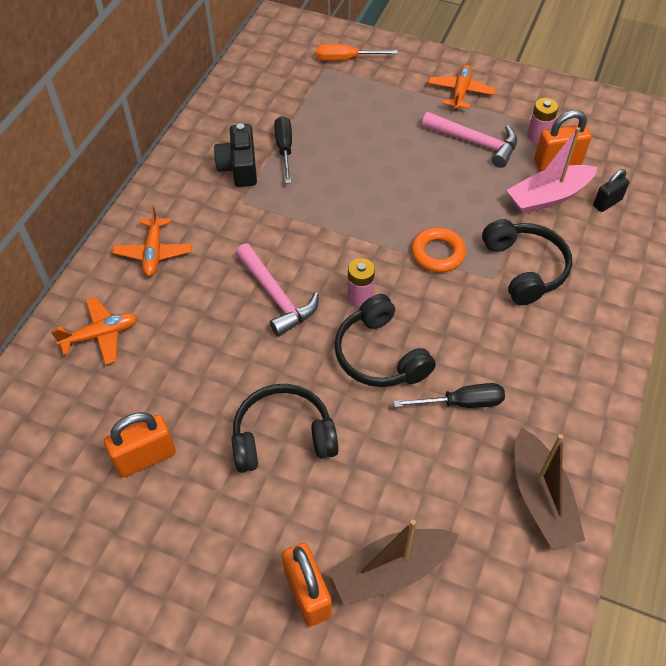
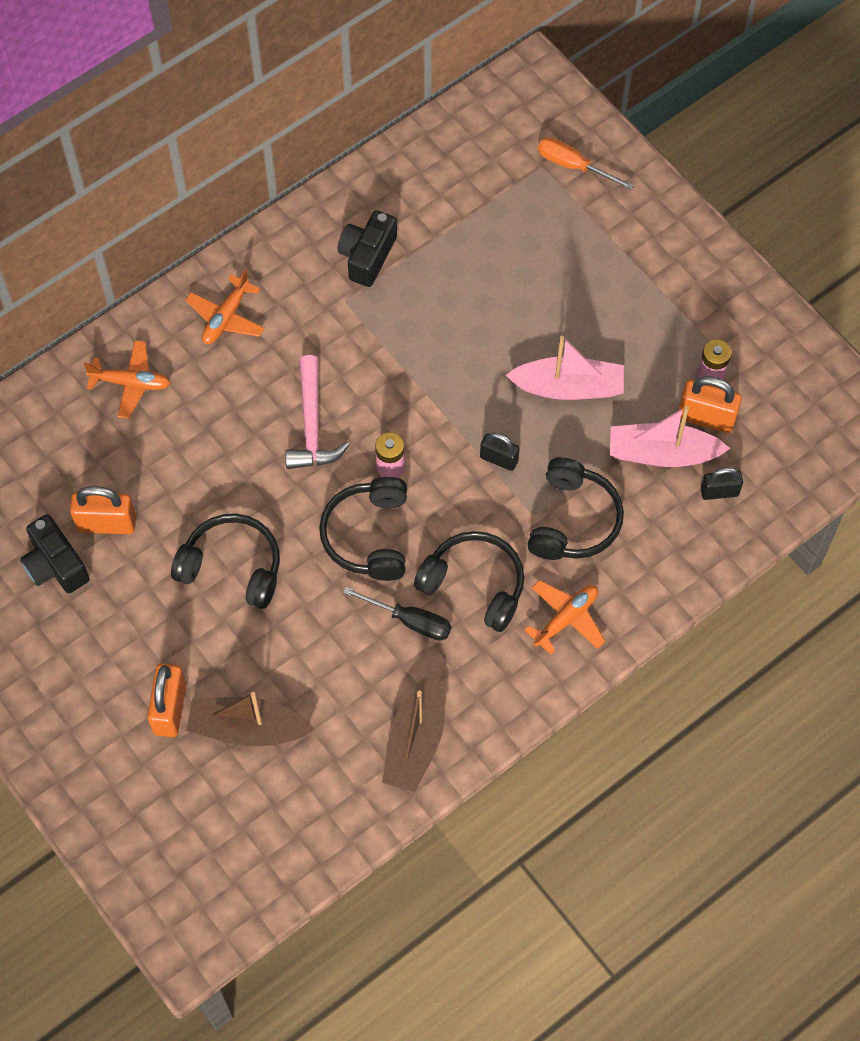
camera: 30 degrees right, 10 degrees up
black screwdriver [274,116,292,184] -> none
orange ring [411,227,466,272] -> black padlock [480,432,520,471]
pink hammer [422,112,517,168] -> none
orange plane [428,65,496,111] -> orange plane moved to [525,580,606,655]
none -> black camera [20,514,90,593]
none -> black headphones [414,531,524,632]
none -> pink boat [506,336,624,400]

